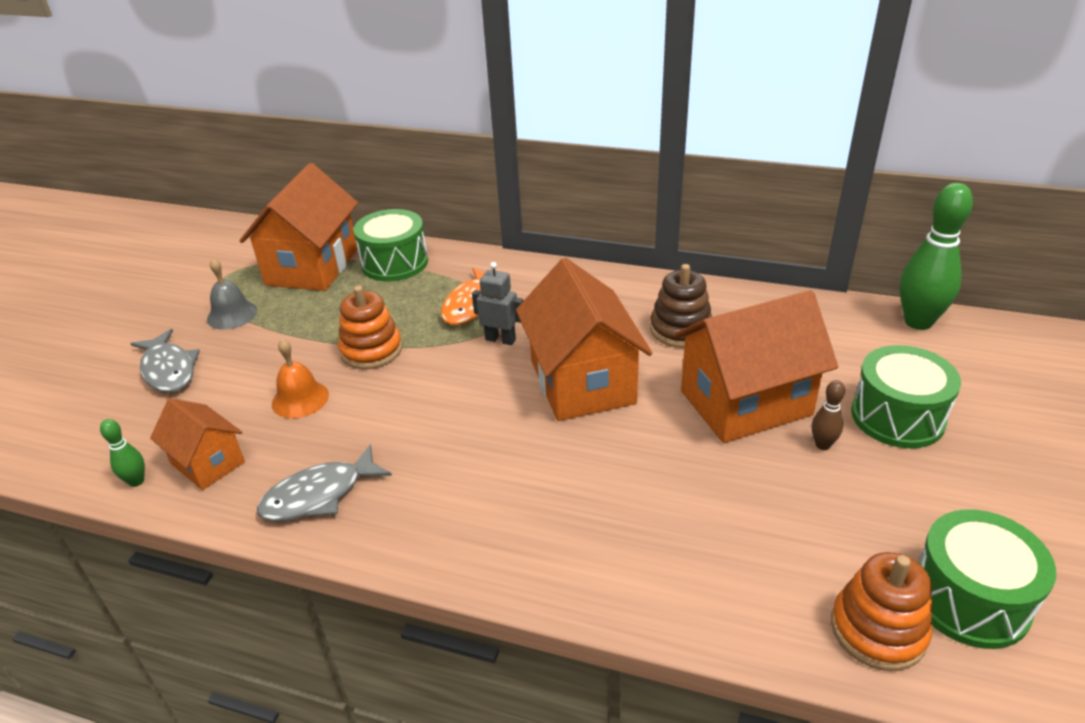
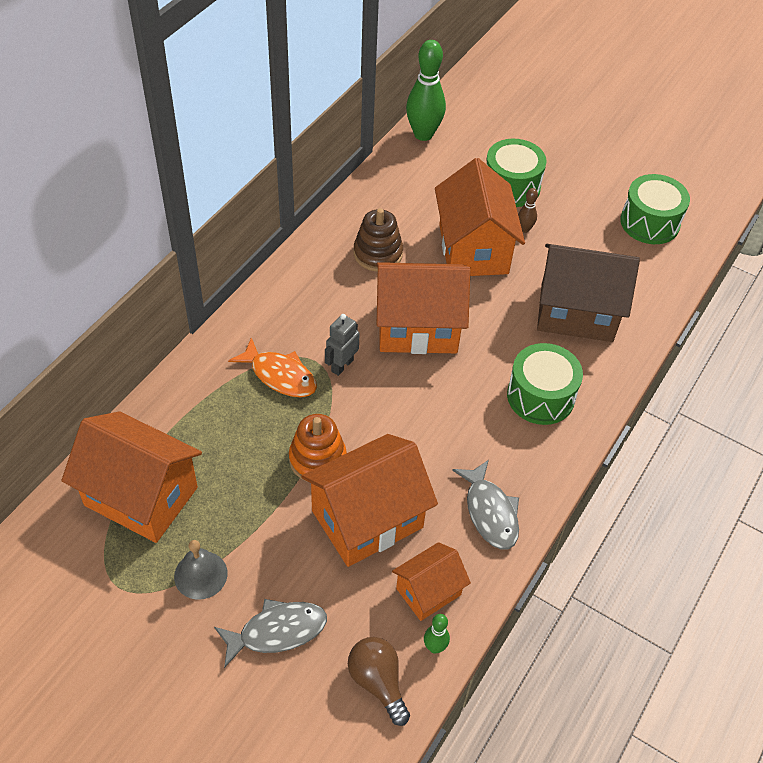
camera: 80 degrees left, 15 degrees up
orange bell [272,339,329,418] -> orange house [301,434,438,567]
green drum [354,209,428,281] -> green drum moved to [507,343,583,425]
orange stacking toy [831,552,932,671] -> none
none -> brown light bulb [348,637,410,726]
none -> brown house [537,244,640,342]

